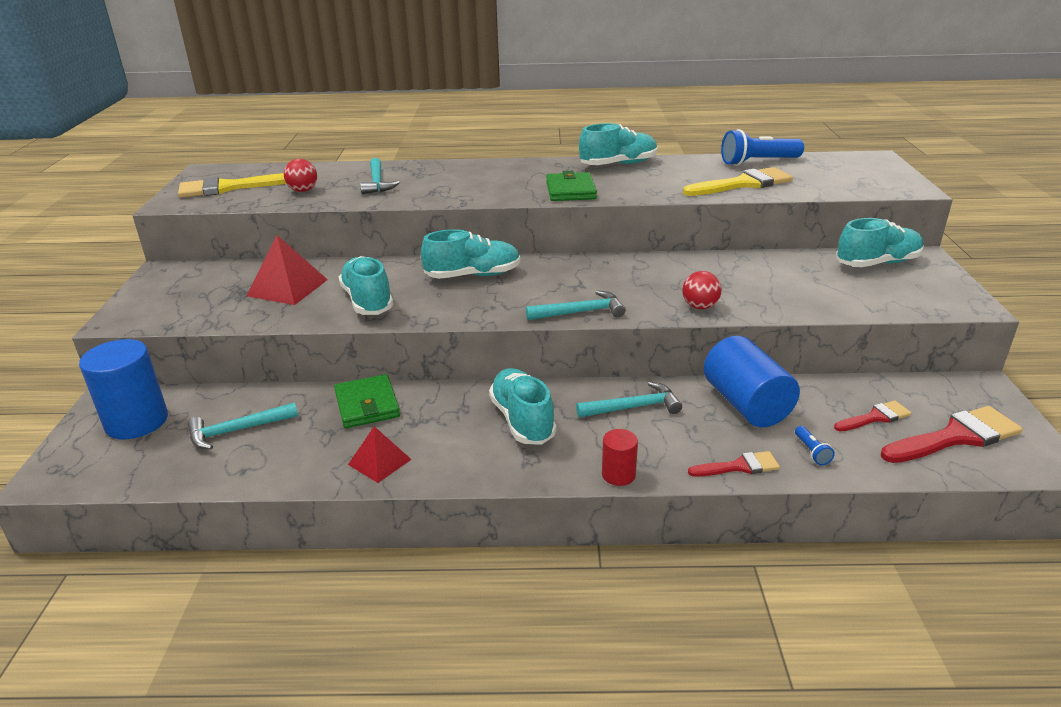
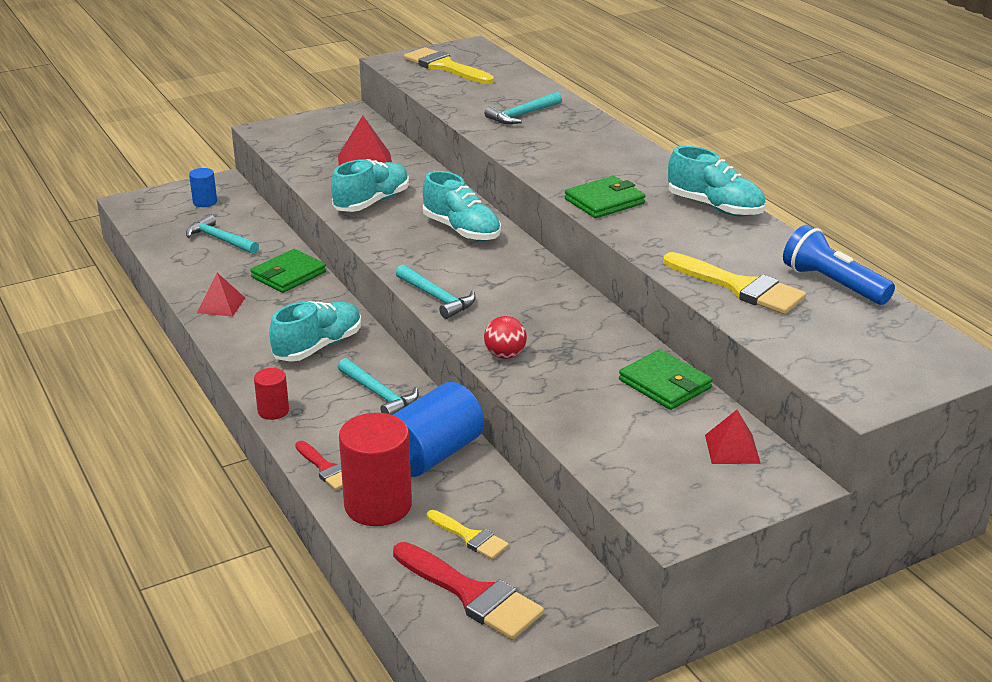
camera: 60 degrees right, 0 degrees up
blue cylinder [79,339,168,439] -> blue cylinder [189,168,217,207], size x0.51
red ball [284,159,317,192] -> none
blue flashlight [795,426,835,465] -> red cylinder [339,413,412,526]
red brush [834,401,912,431] -> yellow brush [427,510,509,559]
turquoise shoe [836,218,924,267] -> red pyramid [705,410,761,464]
none -> green wallet [619,349,712,410]

